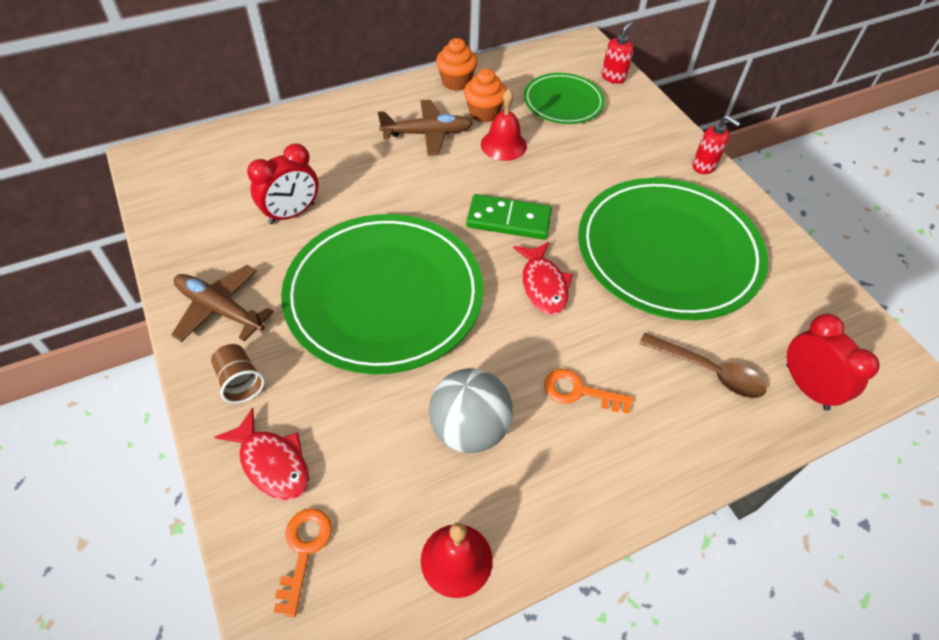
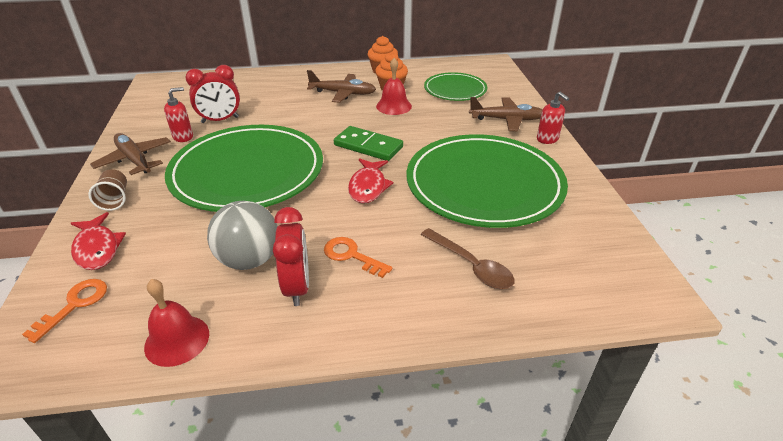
camera: 20 degrees right, 15 degrees down
red soap dispenser [602,21,634,84] -> red soap dispenser moved to [164,87,193,142]
red clock [786,314,880,411] -> red clock moved to [273,207,309,306]
none -> brown plane [469,97,543,131]

